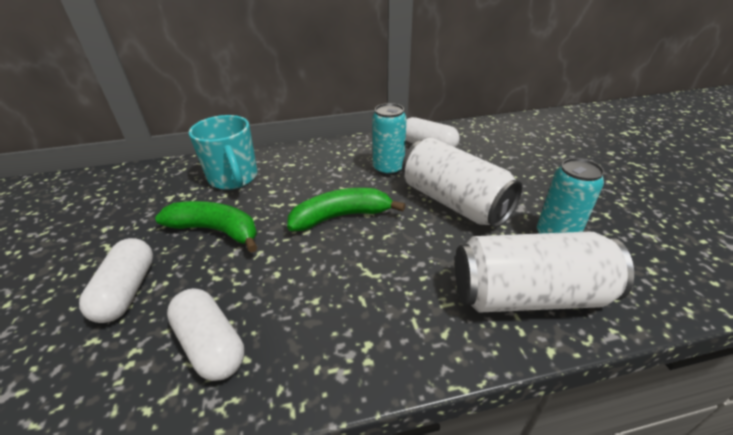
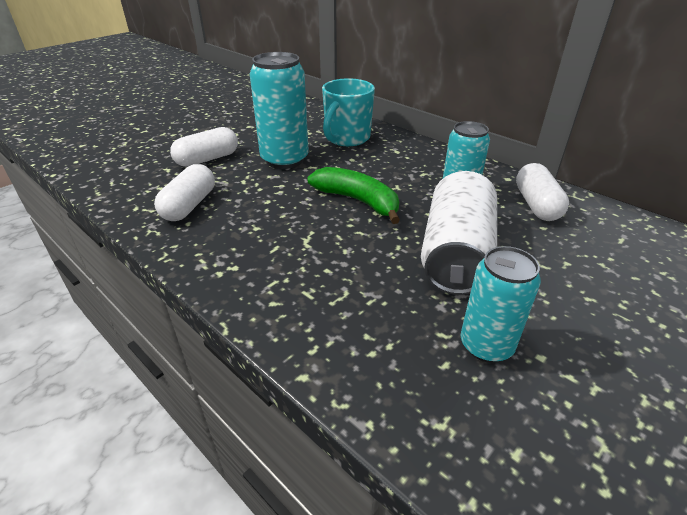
camera: 55 degrees right, 0 degrees up
green banana [155,201,258,253] -> turquoise can [250,52,309,169]
white can [455,232,634,312] -> none

